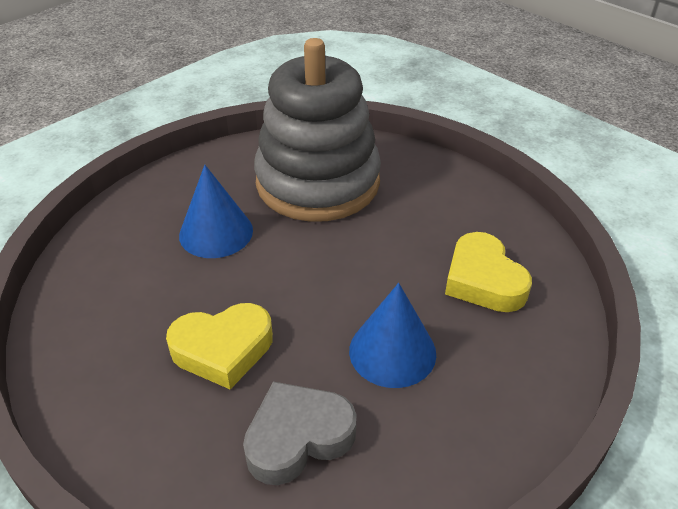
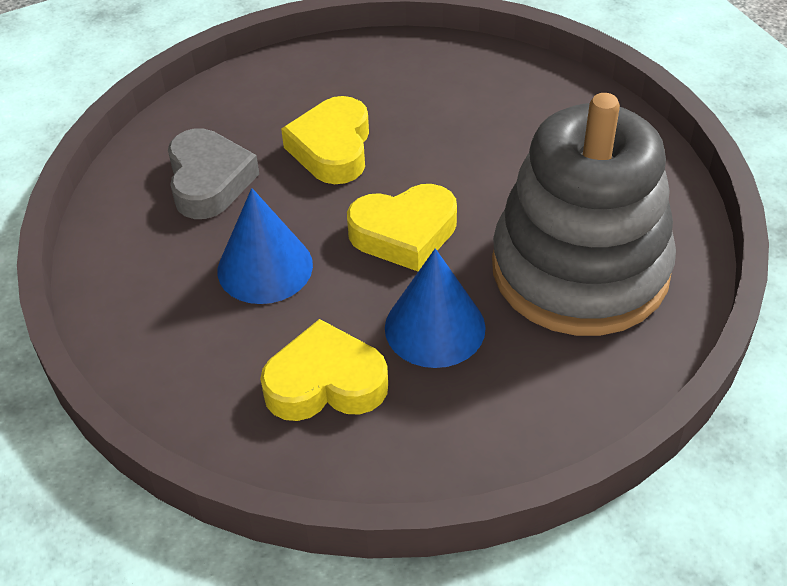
camera: 110 degrees right, 5 degrees up
blue cone [179,165,253,258] -> blue cone moved to [385,248,486,368]
none -> yellow heart [347,184,457,271]

